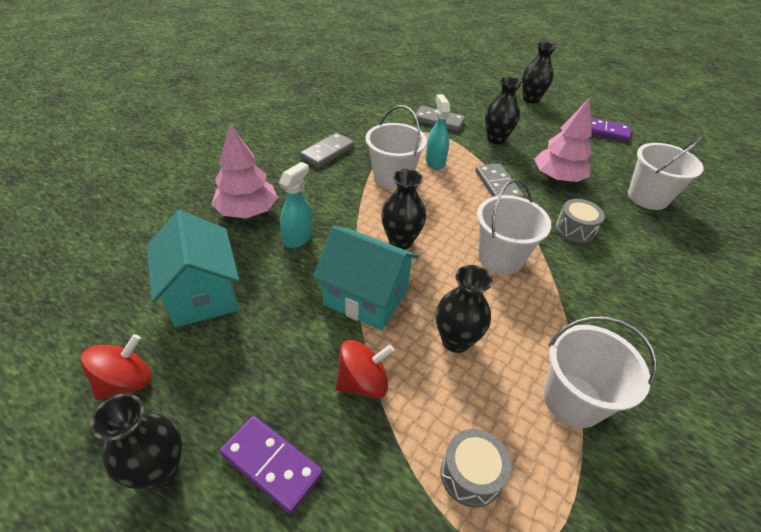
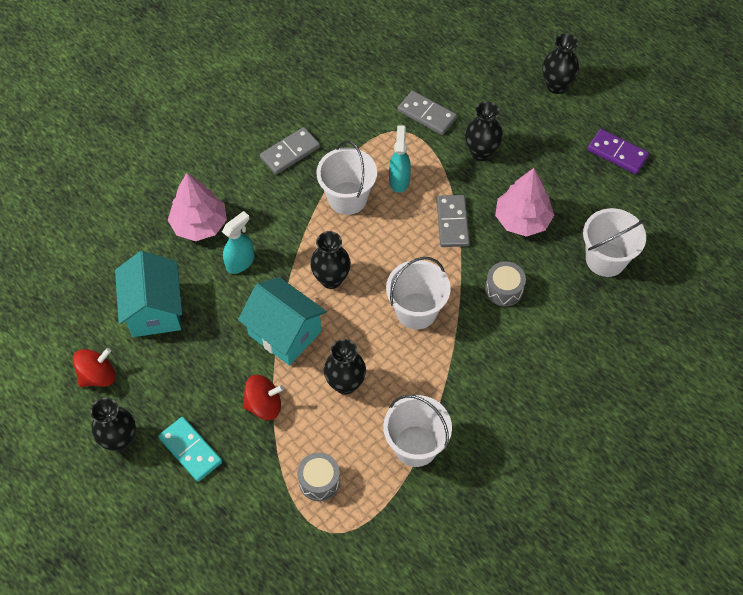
camera: 15 degrees right, 15 degrees up
purple domino [220,416,323,514] -> turquoise domino [158,417,222,482]

